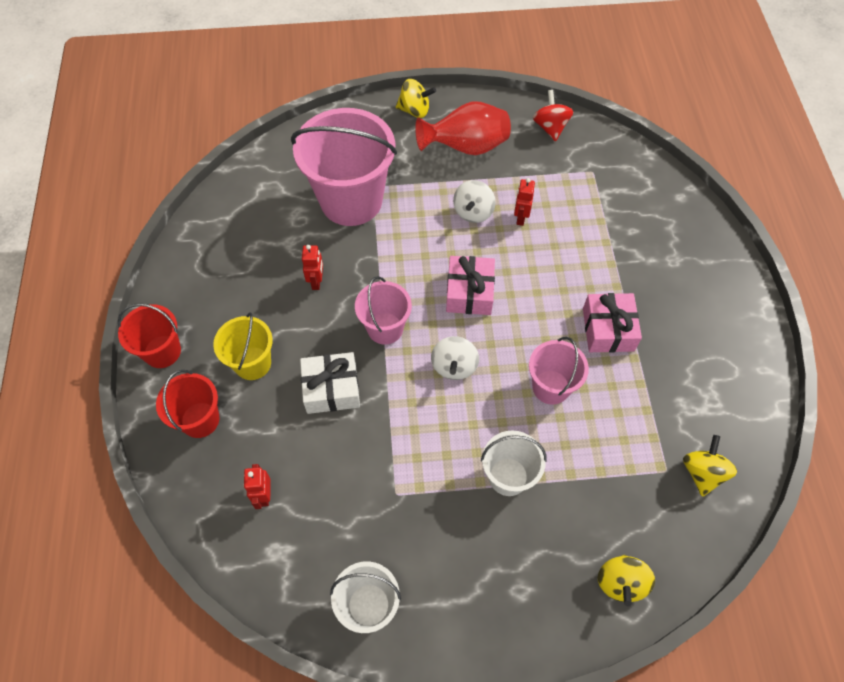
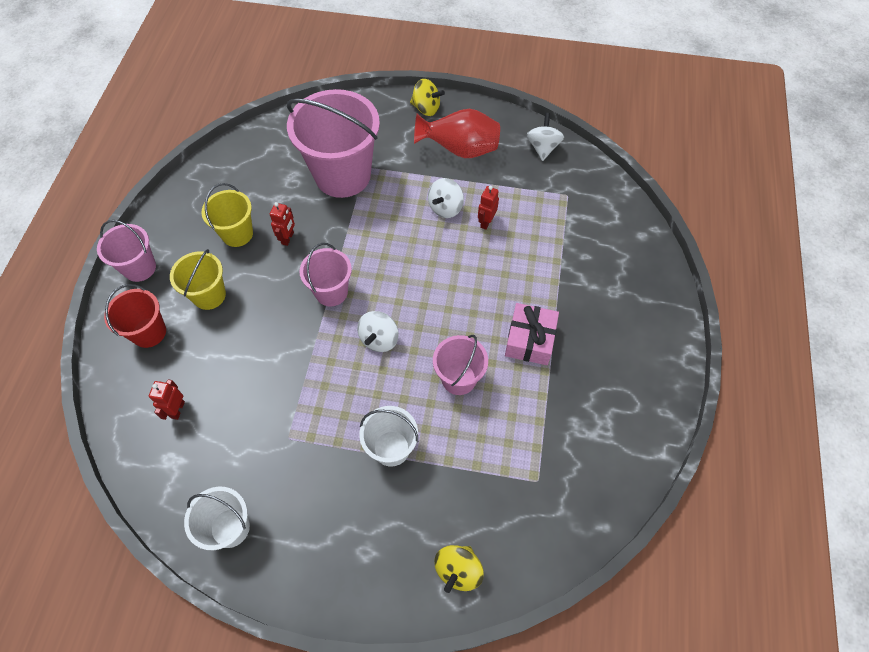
camera: 15 degrees right, 0 degrees up
red bucket [118,304,181,368] -> pink bucket [97,220,156,282]
white gift [300,352,360,414] -> none
pink gift [446,256,495,315] -> none
red spinning top [533,90,573,141] -> white spinning top [526,113,564,161]
yellow spinning top [683,435,737,497] -> none
none -> yellow bucket [201,183,253,247]

